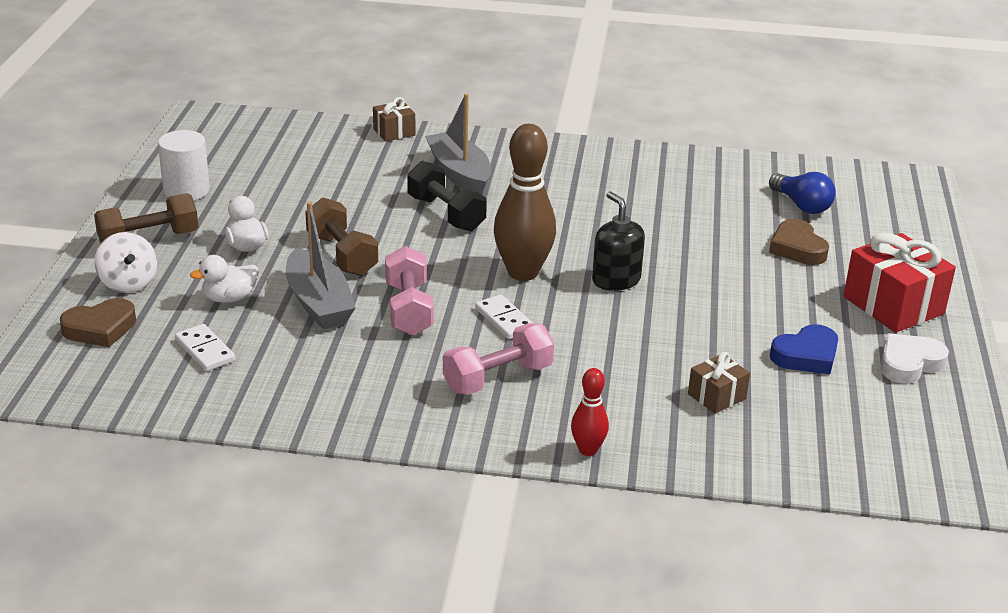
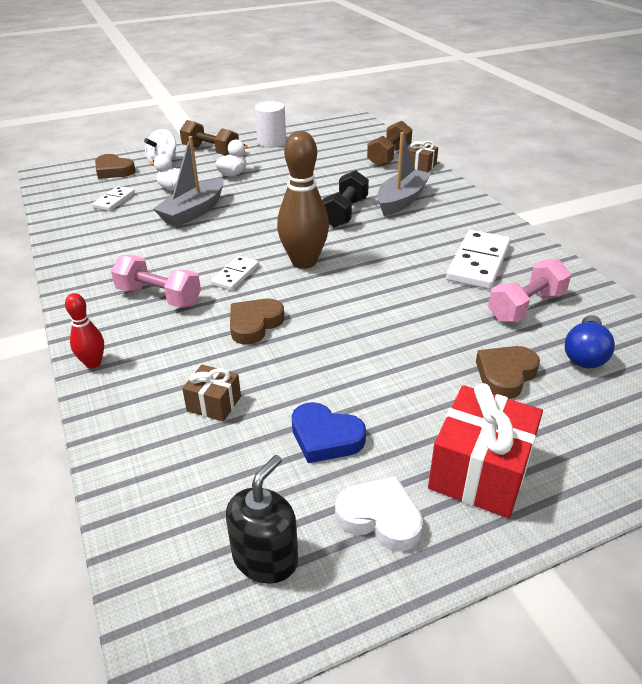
camera: 60 degrees right, 5 degrees up
brown dumbbell [305,197,378,276] -> brown dumbbell moved to [367,121,412,167]
pink dumbbell [385,246,434,336] -> pink dumbbell moved to [488,259,571,322]
black soap dispenser [592,191,645,291] -> black soap dispenser moved to [226,455,298,584]
none -> brown heart [230,299,284,345]
none -> white domino [446,230,510,289]

